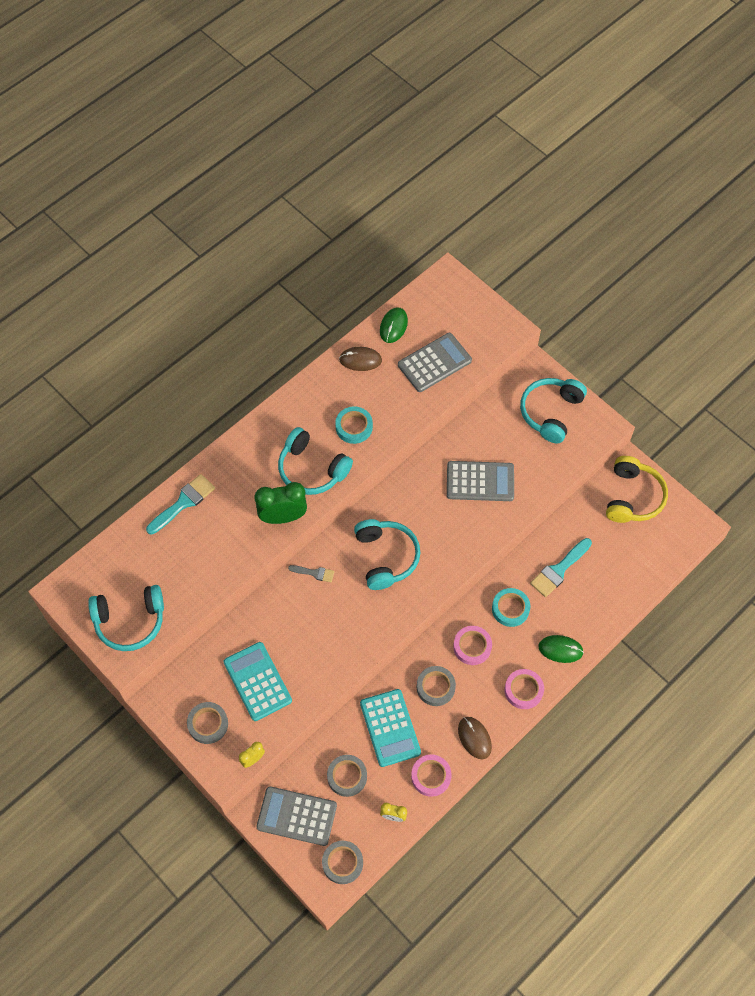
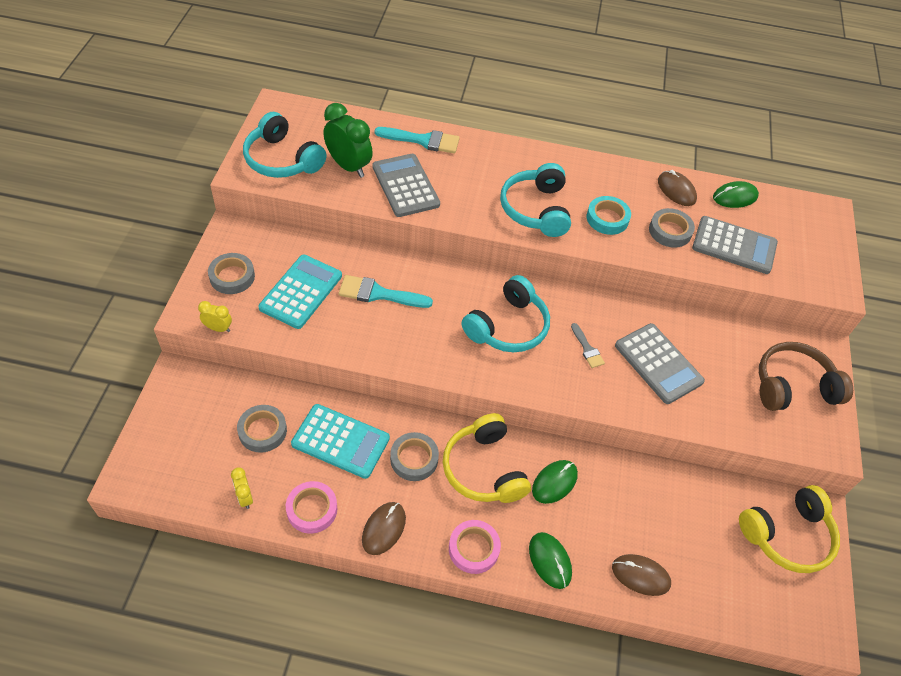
camera: 50 degrees right, 10 degrees down
green clock [254,482,307,524] -> green clock moved to [323,103,373,178]
grey calculator [256,786,337,846] -> grey calculator moved to [372,154,440,217]
grey brush [288,565,334,582] -> grey brush moved to [571,323,605,368]
grey tape [322,841,363,884] -> grey tape moved to [649,208,695,248]
turquoise calculator [360,689,421,767] -> turquoise calculator turned 105 degrees counterclockwise [291,404,390,479]
pink tape [453,626,492,665] -> yellow headphones [443,413,531,503]
turquoise tape [492,588,530,627] -> green mouse [532,460,578,504]
turquoise headphones [520,378,587,443] -> brown headphones [759,342,853,411]
turquoise brush [530,538,592,597] -> turquoise brush moved to [338,275,433,308]
none -> brown mouse [612,554,671,596]

